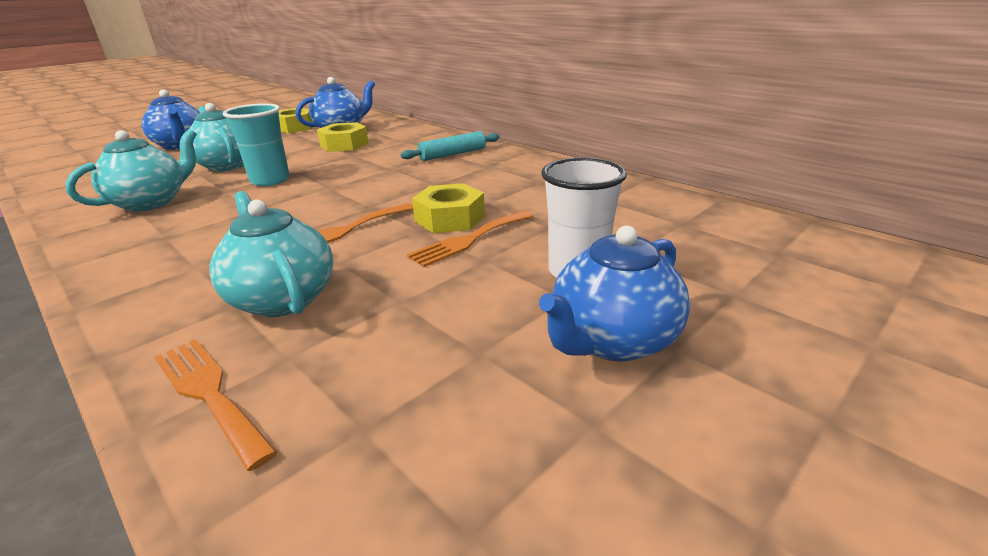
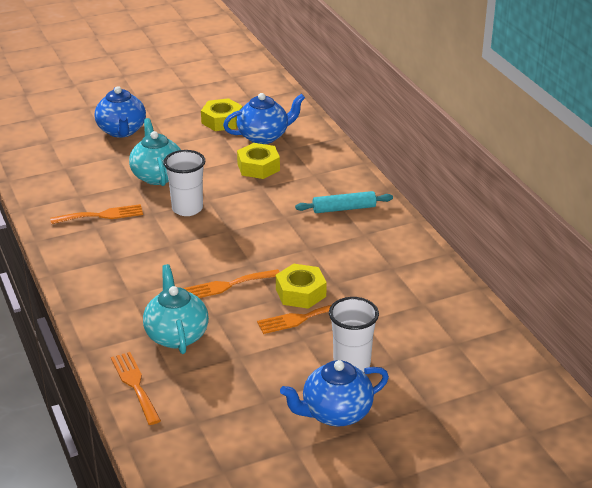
camera: 20 degrees right, 5 degrees up
turquoise teapot [65,129,197,211] -> orange fork [50,204,143,224]
turquoise cup [223,103,290,186] -> white cup [163,150,205,216]

